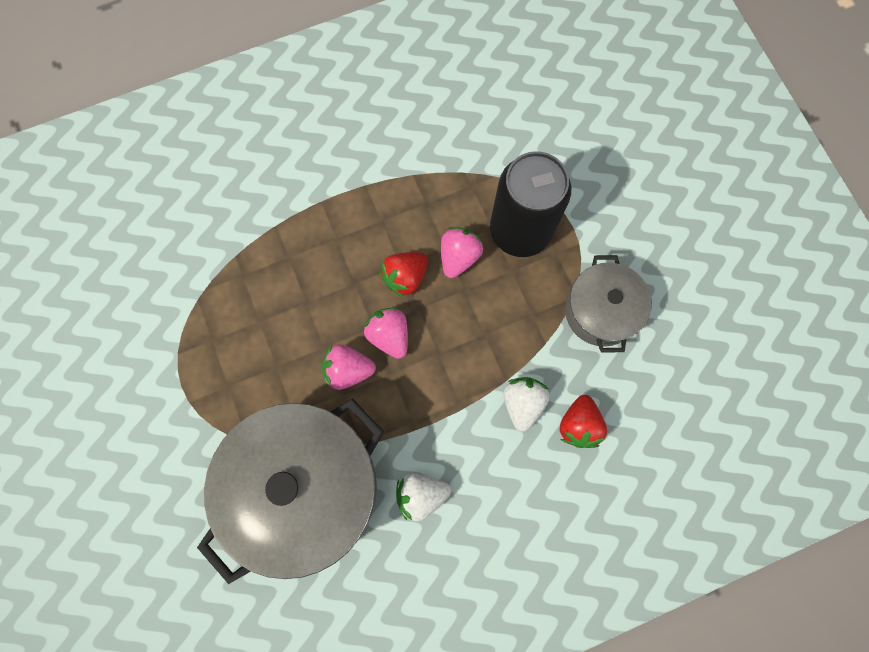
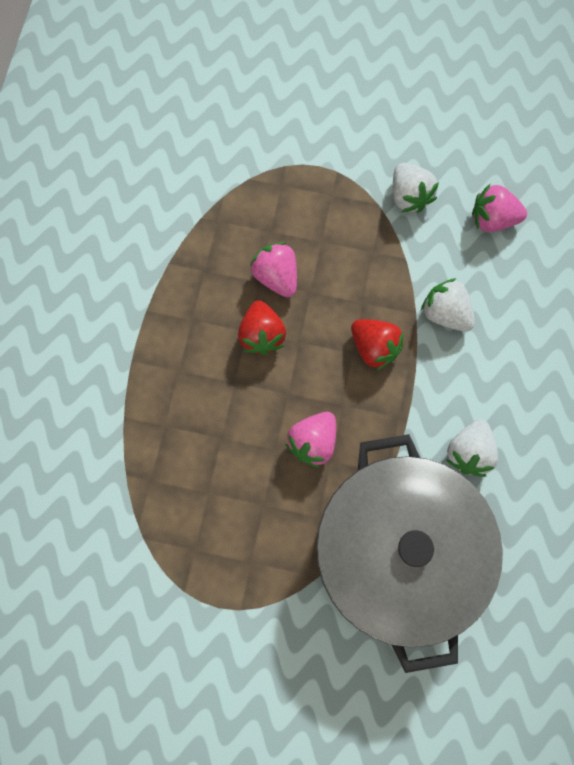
camera: 55 degrees left, 0 degrees up
pink strawberry [363,307,408,359] -> pink strawberry moved to [472,184,527,232]
black can [490,151,571,257] -> none
red strawberry [560,395,607,448] -> red strawberry moved to [351,319,404,371]
grey pot [565,255,652,353] -> white strawberry [393,163,439,213]

